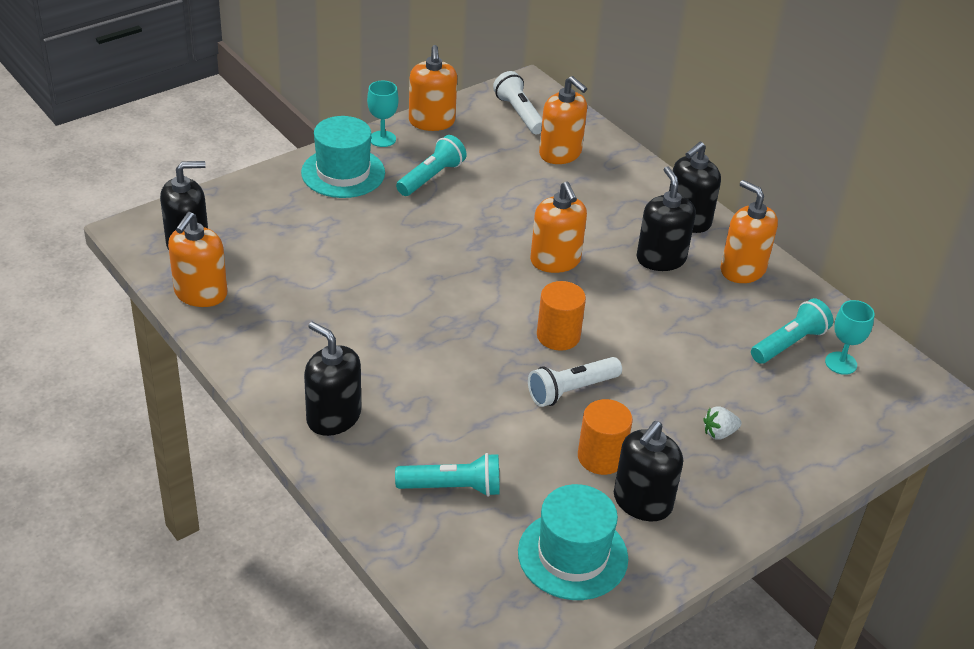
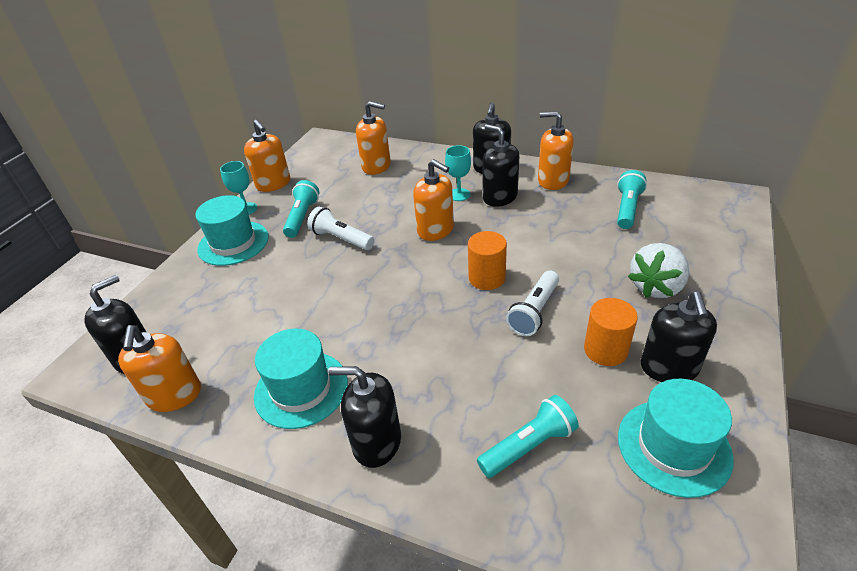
camera: 25 degrees left, 0 degrees up
white flashlight [493,71,542,134] -> white flashlight moved to [307,207,375,250]
white strawberry [703,407,742,439] -> white strawberry [628,243,690,298], size x2.01
turquoise goblet [825,300,875,375] -> turquoise goblet moved to [445,145,471,201]
none -> turquoise hat [254,329,348,429]

